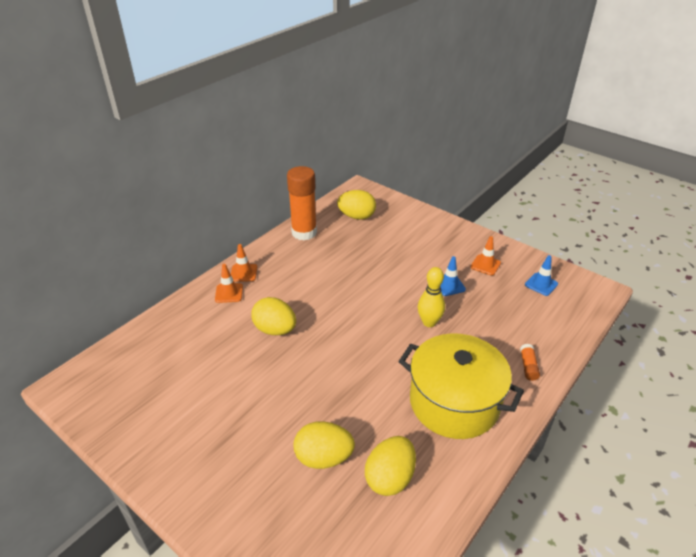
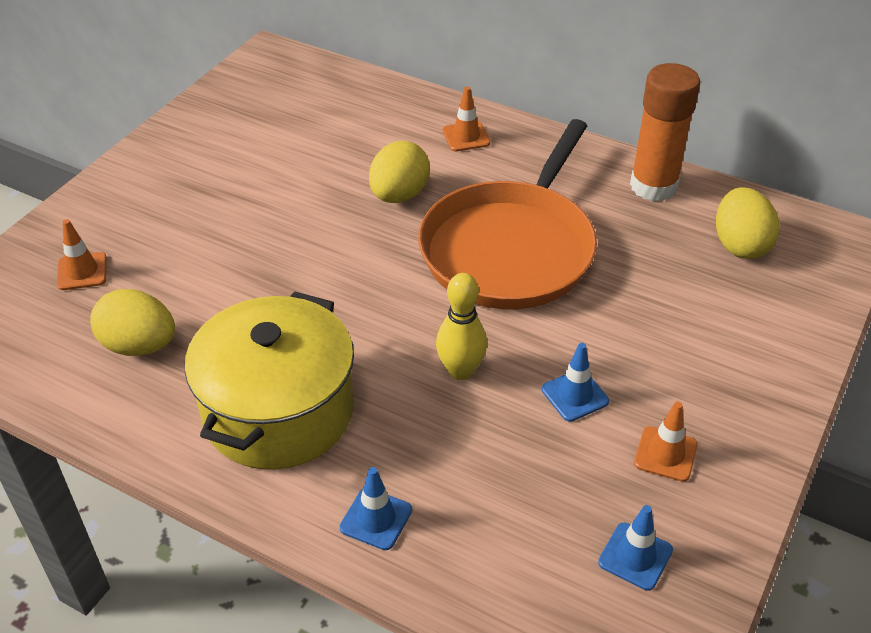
camera: 80 degrees right, 5 degrees up
orange traffic cone [231,244,257,282] -> orange traffic cone moved to [57,219,107,290]
yellow egg [294,421,355,469] -> none
orange glue stick [520,344,540,381] -> blue traffic cone [340,467,412,550]
none -> orange pan [418,119,597,309]

